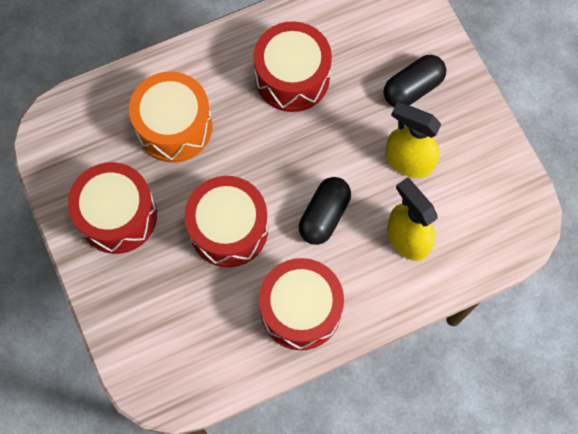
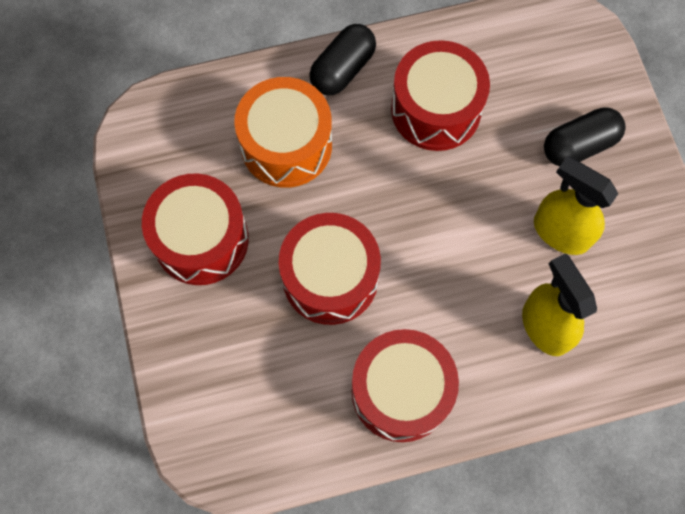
camera: 10 degrees right, 0 degrees up
black capsule [299,177,351,245] -> black capsule moved to [309,24,376,95]

